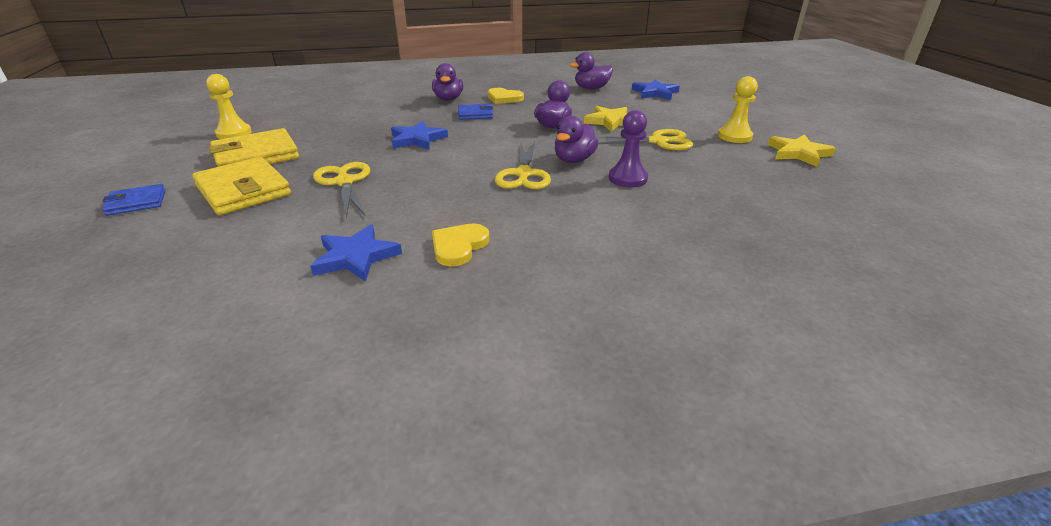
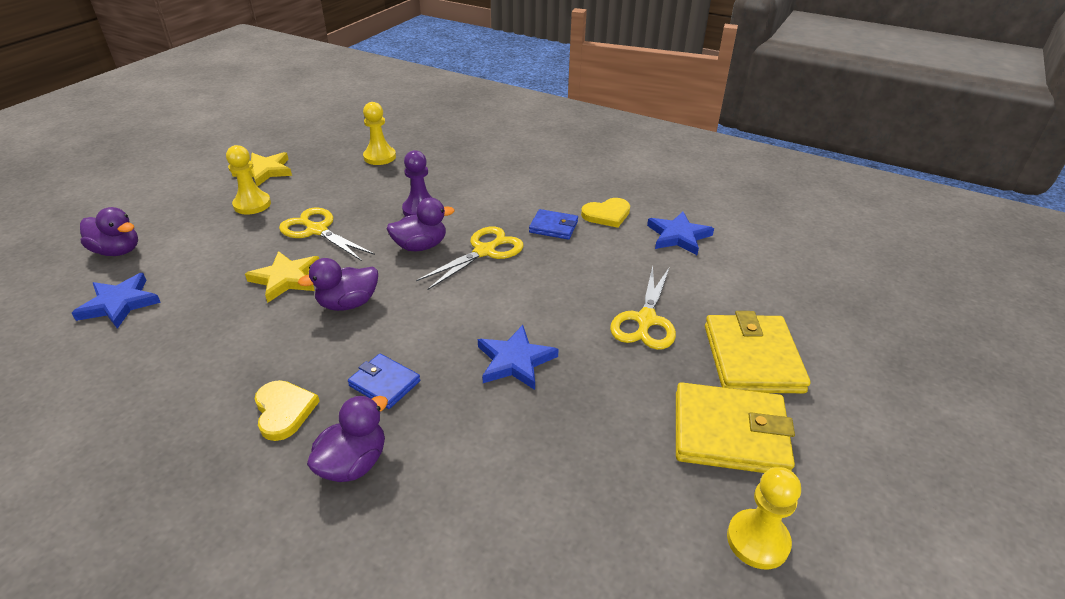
camera: 140 degrees left, 5 degrees up
blue wallet [102,184,165,216] -> blue wallet moved to [529,209,578,240]
purple duck [569,52,613,89] -> purple duck moved to [80,207,138,256]
none -> yellow pawn [363,102,396,165]

